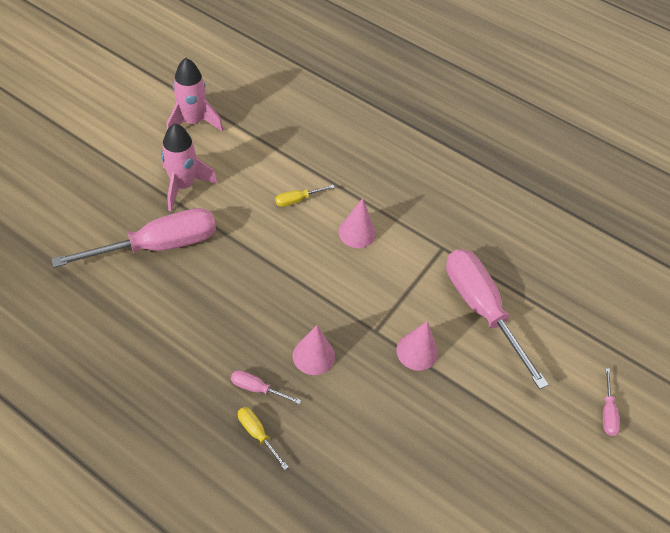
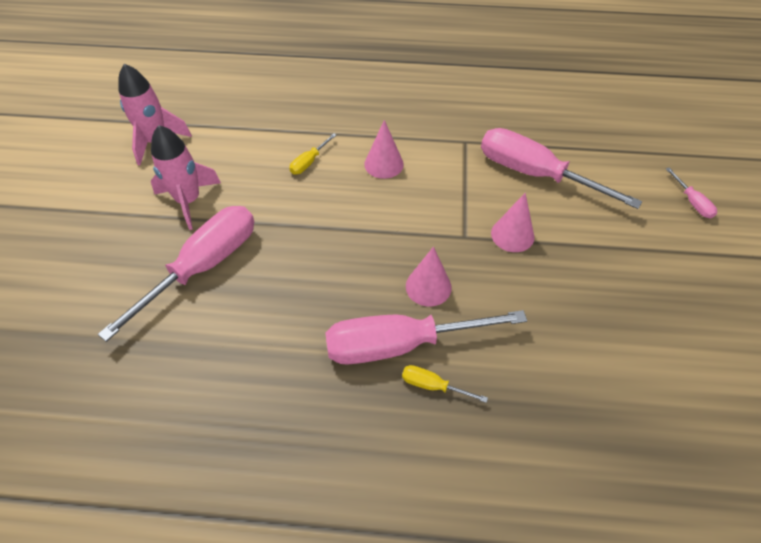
camera: 25 degrees left, 0 degrees up
pink screwdriver [231,370,301,404] -> pink screwdriver [325,310,527,364], size x2.41

